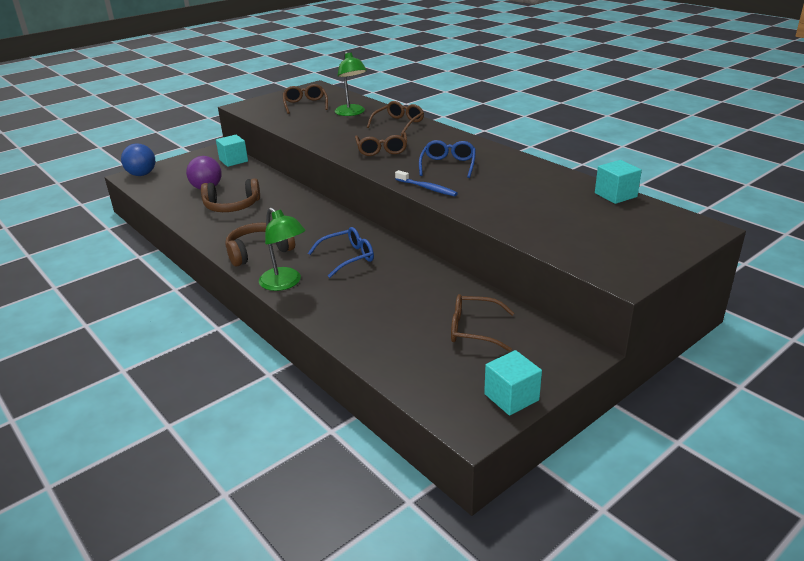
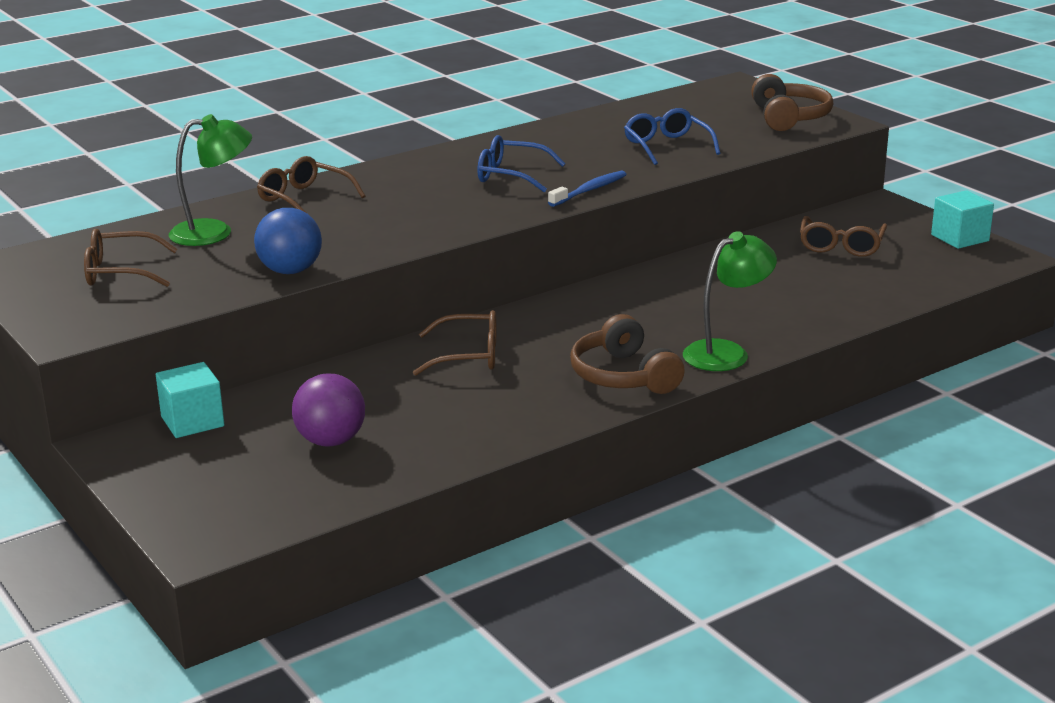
camera: 85 degrees left, 5 degrees down
blue ball [121,143,155,176] -> blue ball moved to [254,208,322,274]
brown headphones [201,178,260,212] -> brown headphones moved to [751,74,833,131]
blue glasses [308,227,374,278] -> blue glasses moved to [624,108,721,165]
brown glasses [355,132,407,156] -> brown glasses moved to [413,310,496,376]
turquoise cube [595,160,642,204] -> none

